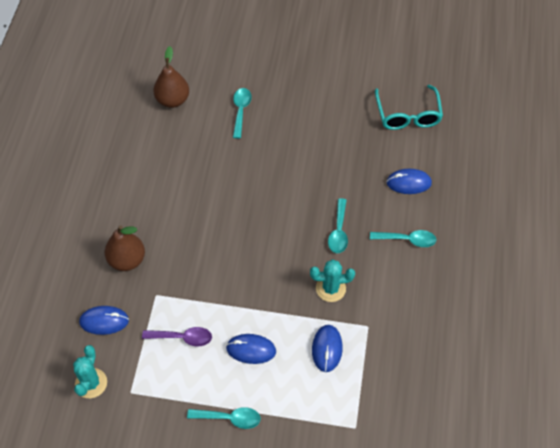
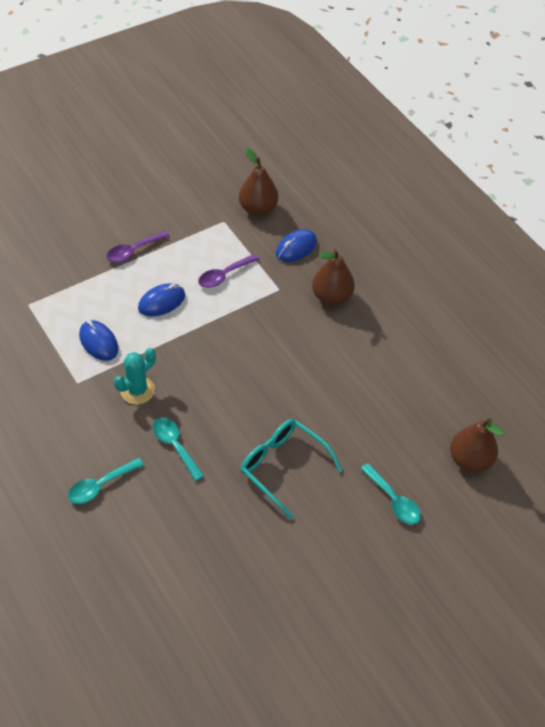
camera: 135 degrees right, 5 degrees down
turquoise cactus [73,345,107,398] -> brown pear [239,148,278,216]
turquoise spoon [187,407,261,429] -> purple spoon [107,231,170,262]
turquoise glasses [375,85,443,130] -> turquoise glasses moved to [241,419,343,519]
blue mouse [386,169,432,194] -> none

